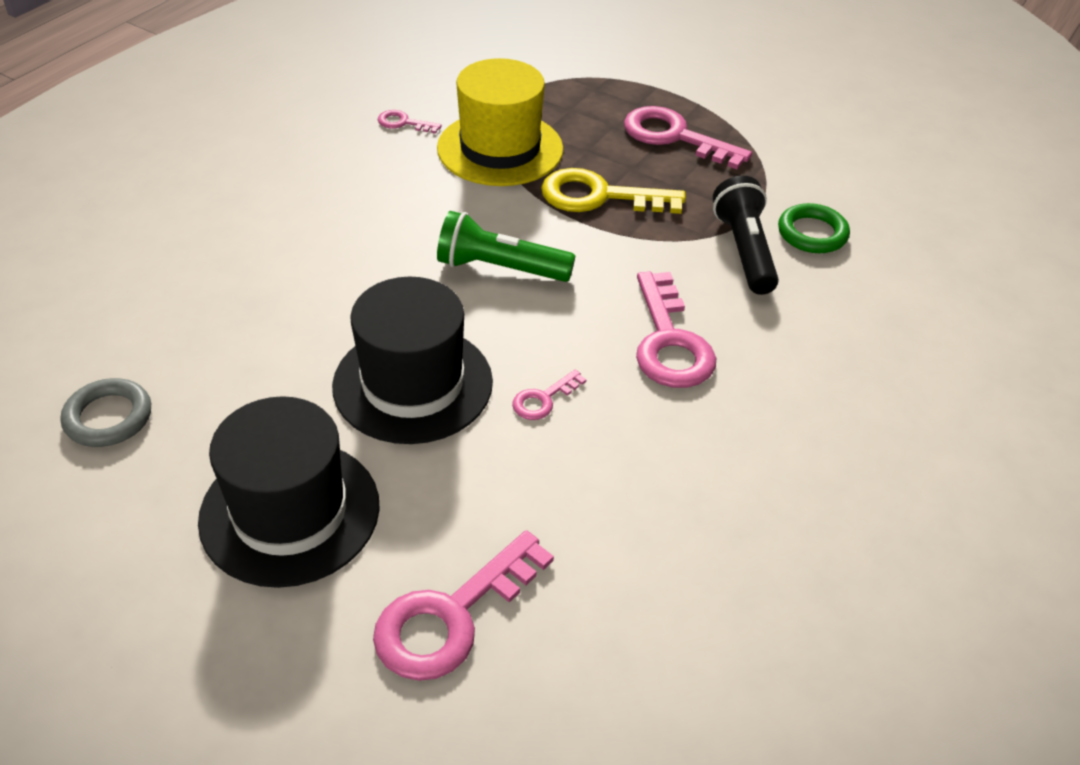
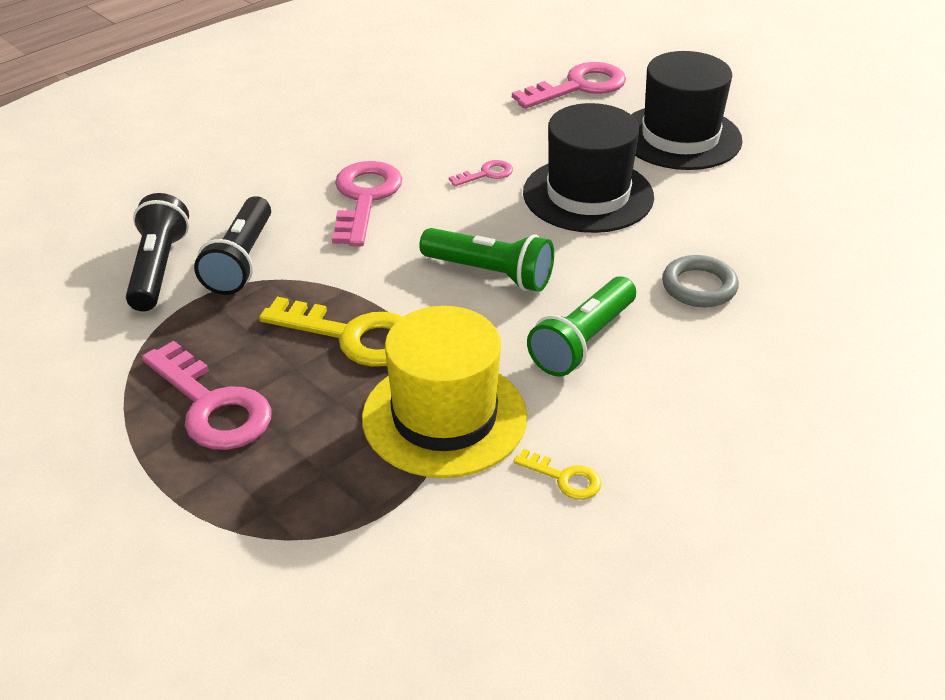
camera: 165 degrees left, 5 degrees down
grey ring [61,378,151,447] -> grey ring moved to [662,255,739,307]
pink key [378,110,442,134] -> yellow key [513,449,601,500]
green ring [778,203,850,253] -> black flashlight [126,193,189,311]
none -> green flashlight [527,276,636,377]

